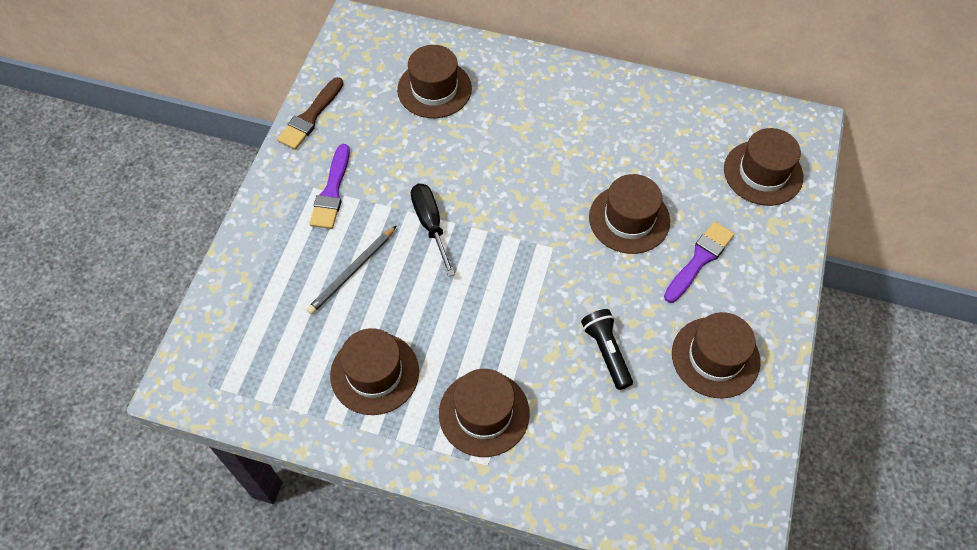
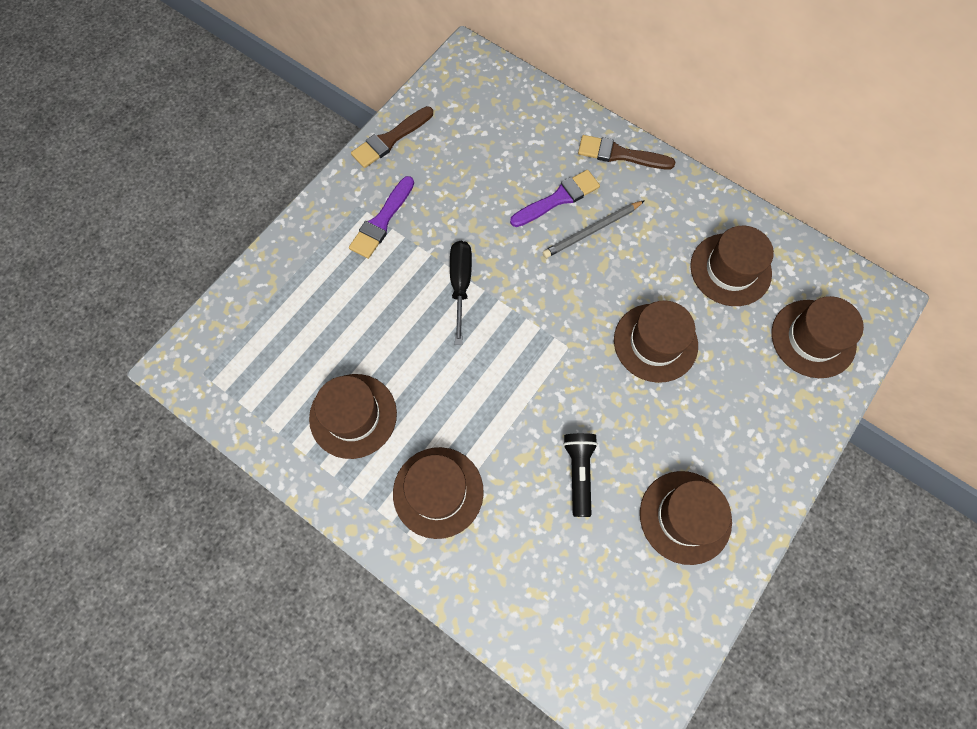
camera: 20 degrees right, 10 degrees up
grey pencil [306,225,397,314] -> grey pencil moved to [542,200,645,258]
brown hat [397,45,472,118] -> brown hat moved to [690,226,774,306]
purple brush [664,222,734,303] -> purple brush moved to [510,170,600,227]
none -> brown brush [578,135,675,169]

